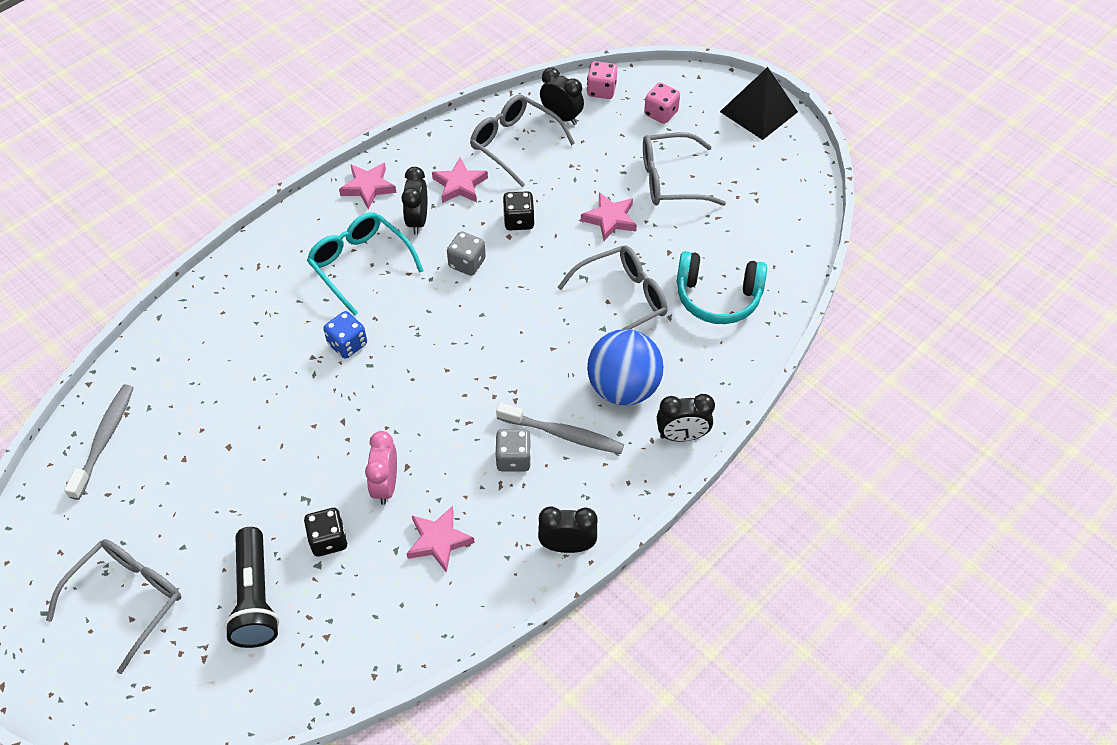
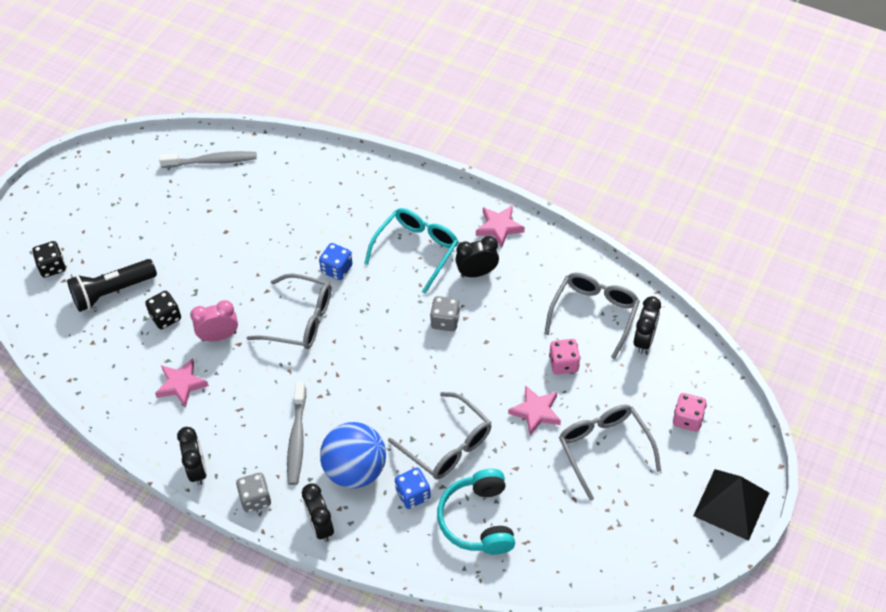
camera: 75 degrees right, 0 degrees up
grey glasses [46,539,182,674] -> grey glasses moved to [247,274,331,349]
pink star [432,158,488,203] -> none
grey dice [495,429,531,472] -> grey dice moved to [236,473,271,512]
black dice [503,191,535,230] -> black dice moved to [32,241,66,278]
pink dice [587,61,617,99] -> pink dice moved to [549,339,580,374]
none -> blue dice [395,468,431,509]

